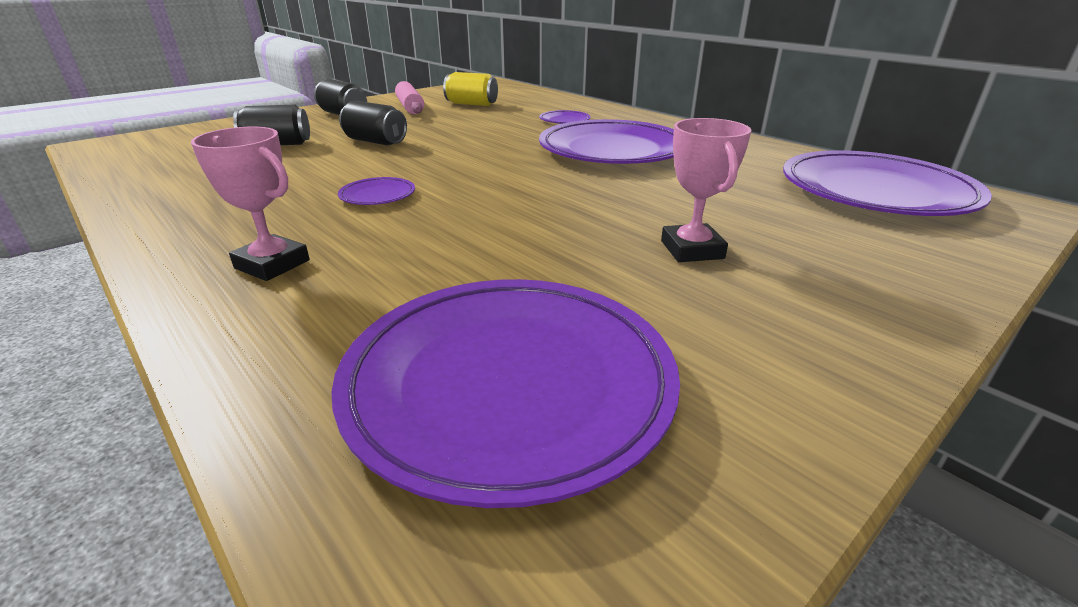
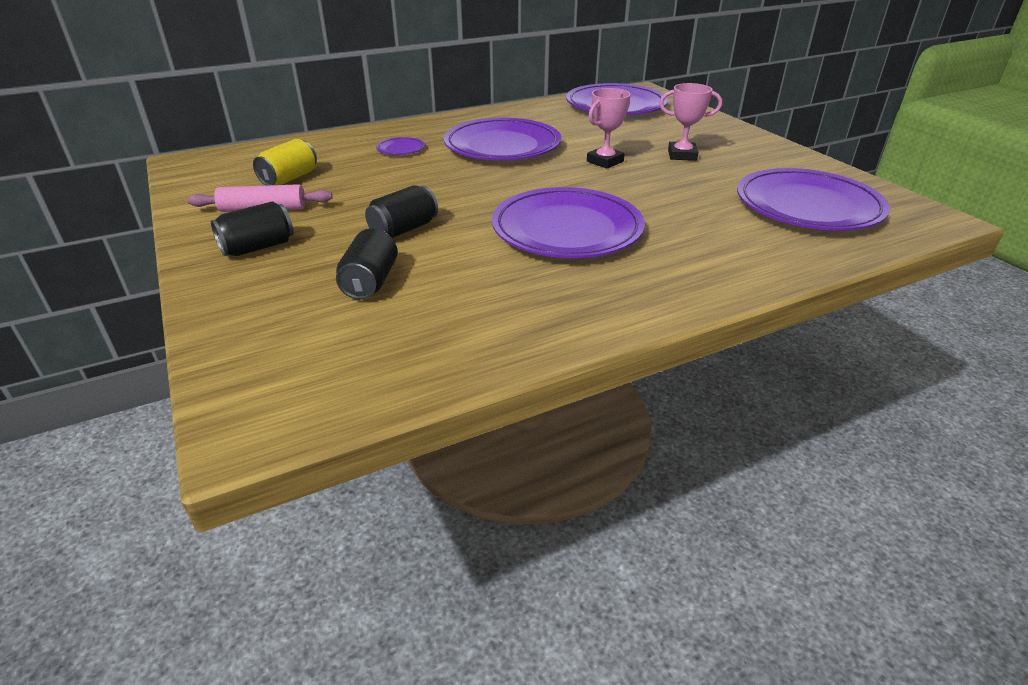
camera: 75 degrees left, 5 degrees up
pink trophy [191,127,310,281] -> pink trophy moved to [587,88,631,169]
purple plate [338,177,415,205] -> purple plate [492,187,645,258], size x2.44

